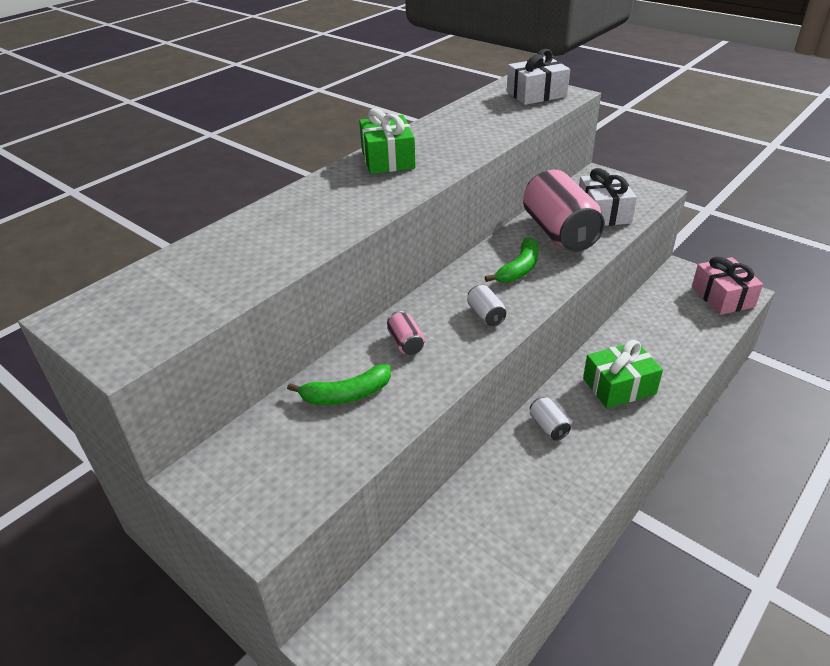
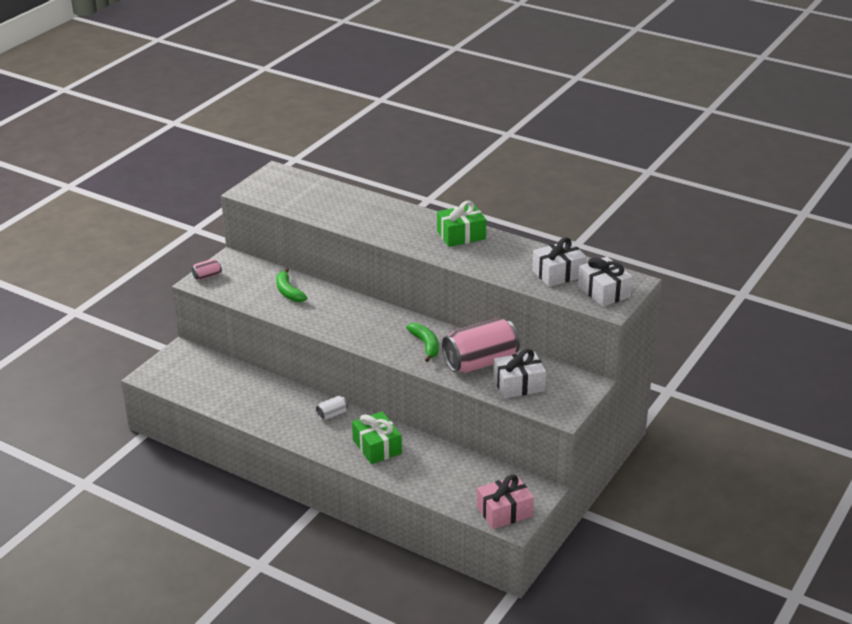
camera: 80 degrees right, 5 degrees down
pink can [387,311,425,355] -> pink can moved to [192,259,222,280]
white can [467,285,506,326] -> none
green banana [485,237,539,283] -> green banana turned 135 degrees counterclockwise [406,323,439,362]
none -> white gift [532,237,587,287]

